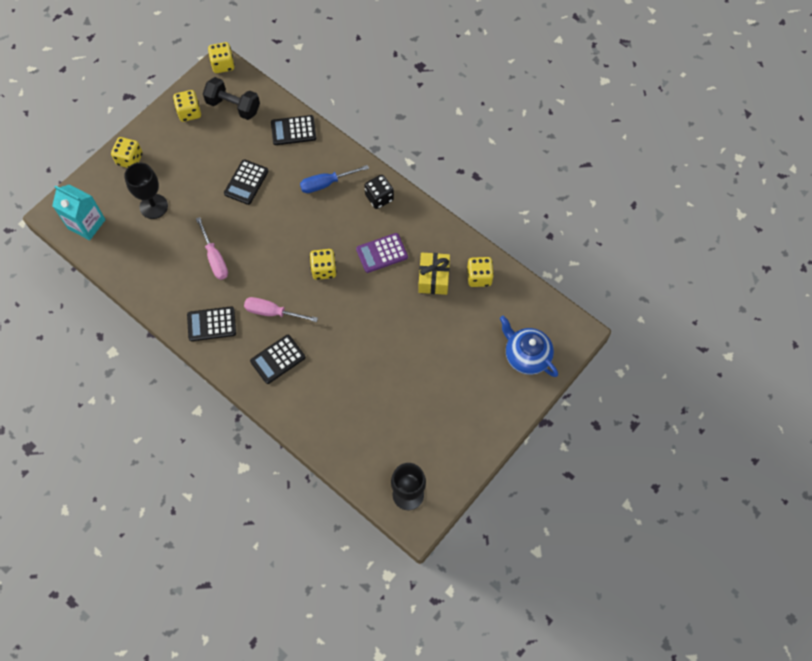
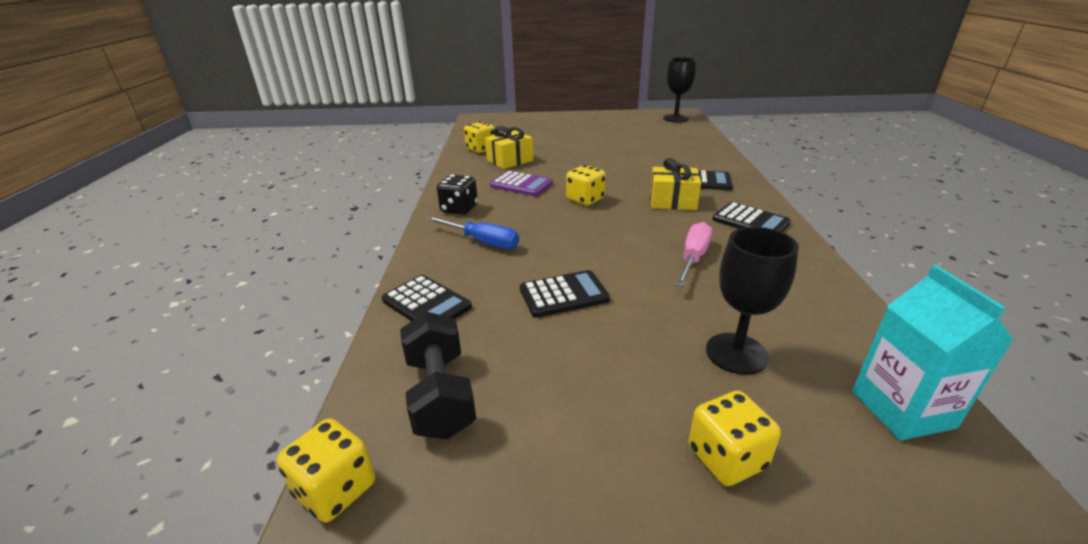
camera: 130 degrees left, 35 degrees down
yellow dice [173,90,201,122] -> none
pink screwdriver [244,297,318,322] -> yellow gift [650,158,701,210]
blue teapot [500,316,558,377] -> none

